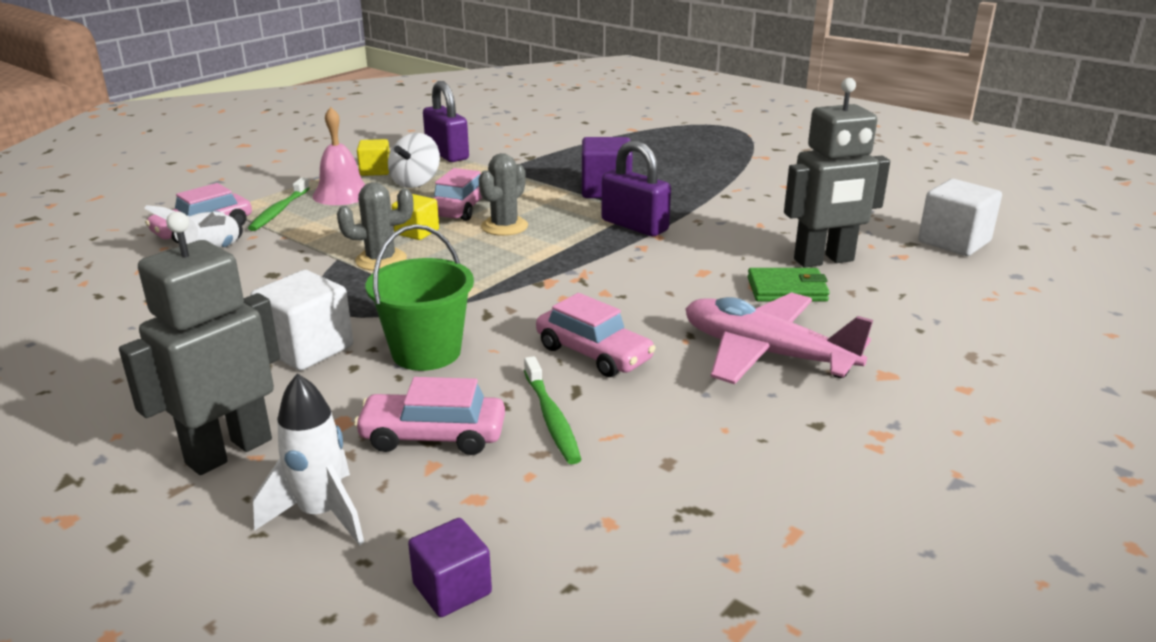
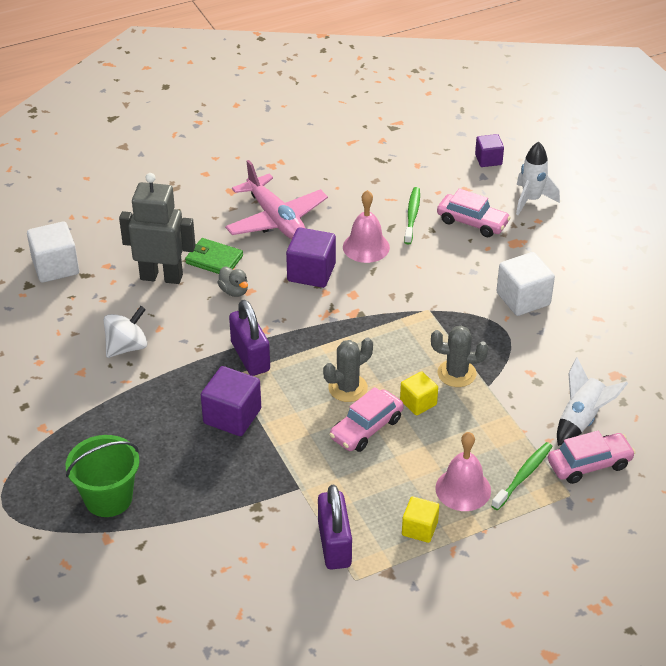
camera: 155 degrees left, 15 degrees up
grey robot [119,211,280,475] -> none
green bucket [366,224,474,371] -> green bucket moved to [66,435,139,517]
white spinning top [388,133,440,188] -> white spinning top moved to [104,306,148,358]
pink car [536,293,656,377] -> pink bell [343,190,390,263]
none -> grey duck [217,267,248,297]
none -> purple cube [286,227,336,288]

